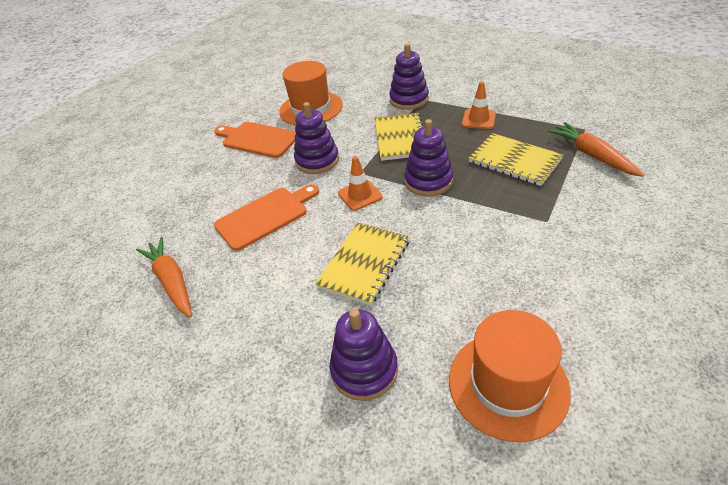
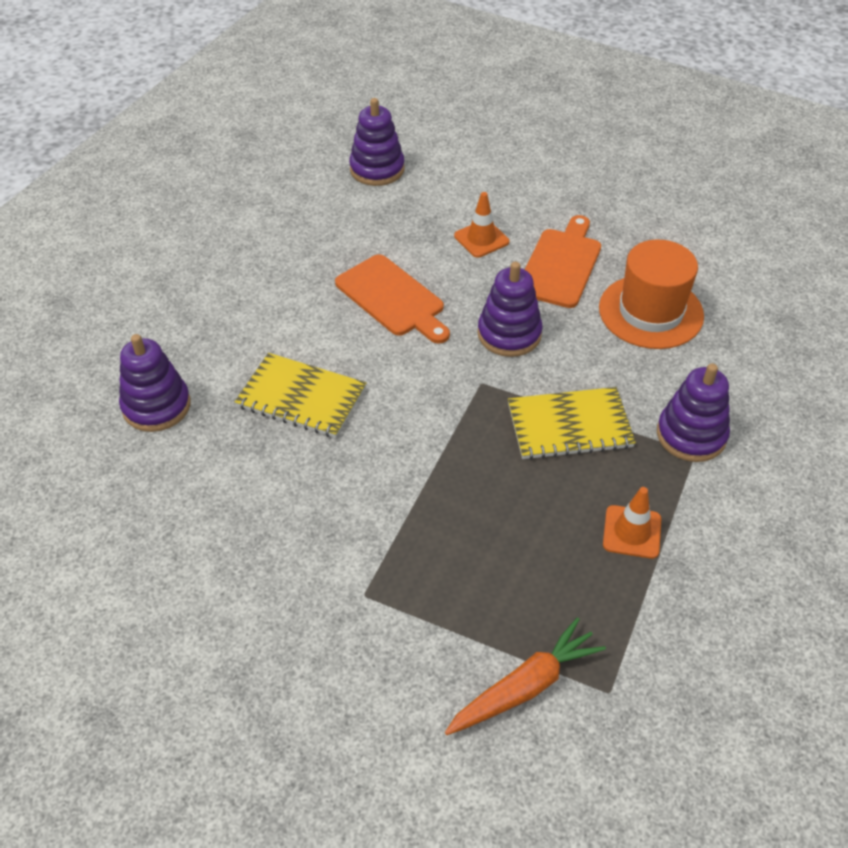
camera: 80 degrees right, 5 degrees up
orange carrot [136,237,192,317] -> none
orange traffic cone [338,156,383,211] -> orange traffic cone moved to [454,192,509,258]
purple stacking toy [404,119,453,196] -> purple stacking toy moved to [349,98,405,186]
orange hat [449,310,571,442] -> none
yellow notebook [469,133,564,186] -> none

